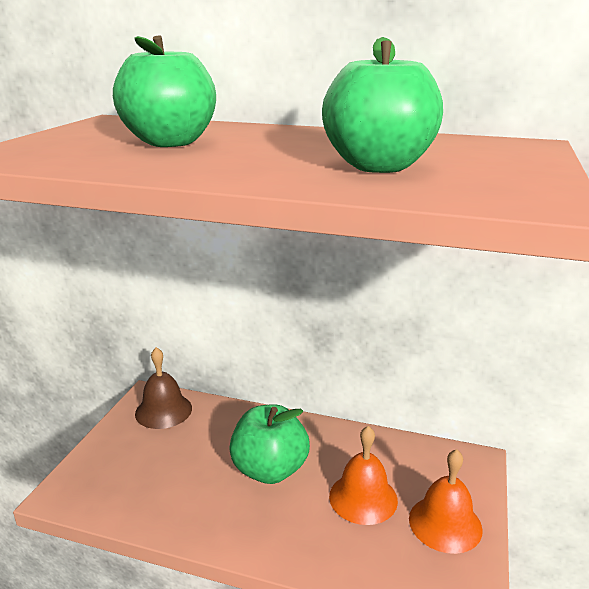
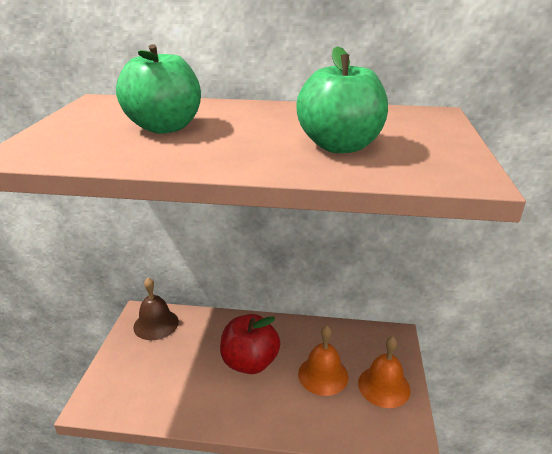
camera: 10 degrees left, 5 degrees up
green apple [229,404,310,484] -> red apple [220,314,280,374]

